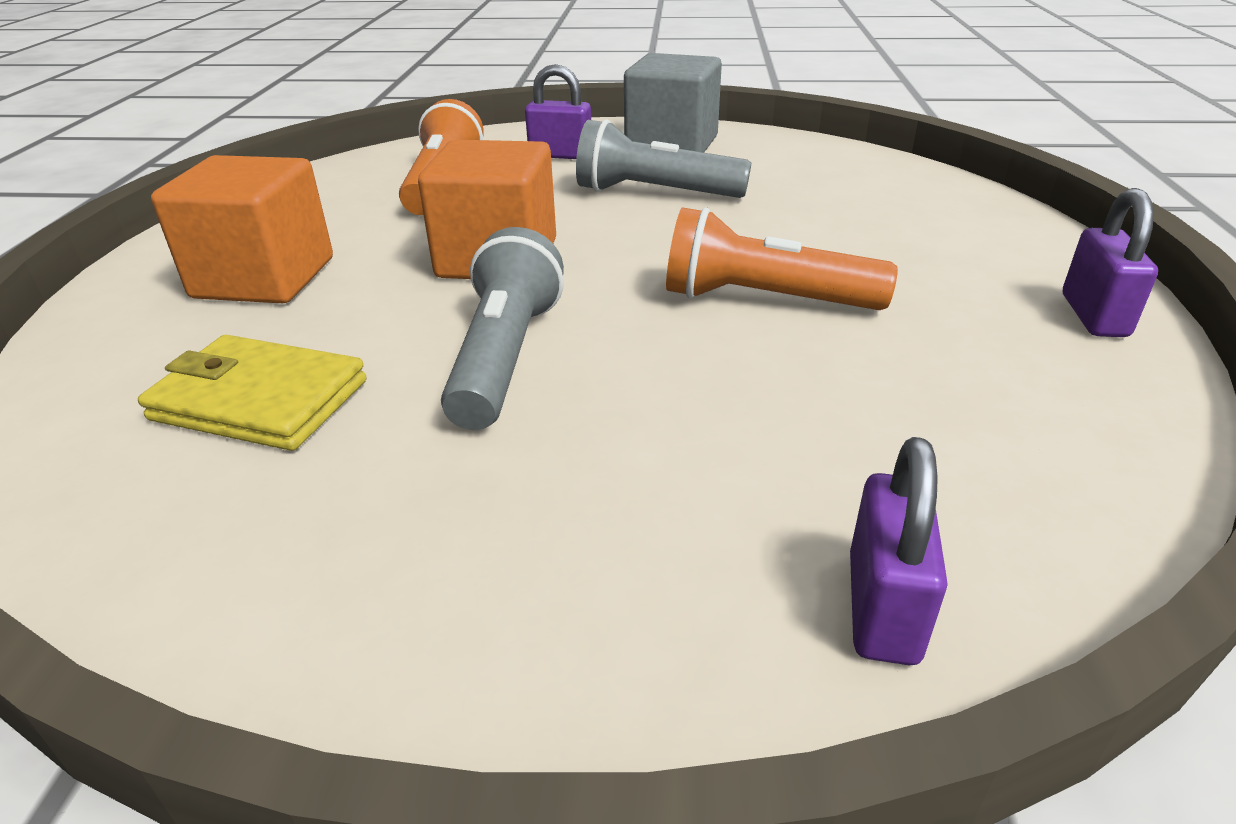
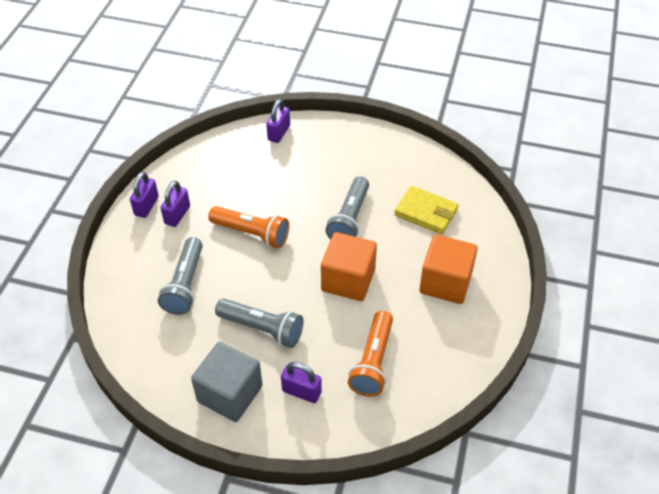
camera: 170 degrees left, 15 degrees up
none -> grey flashlight [158,237,203,315]
none -> purple padlock [161,181,190,227]

